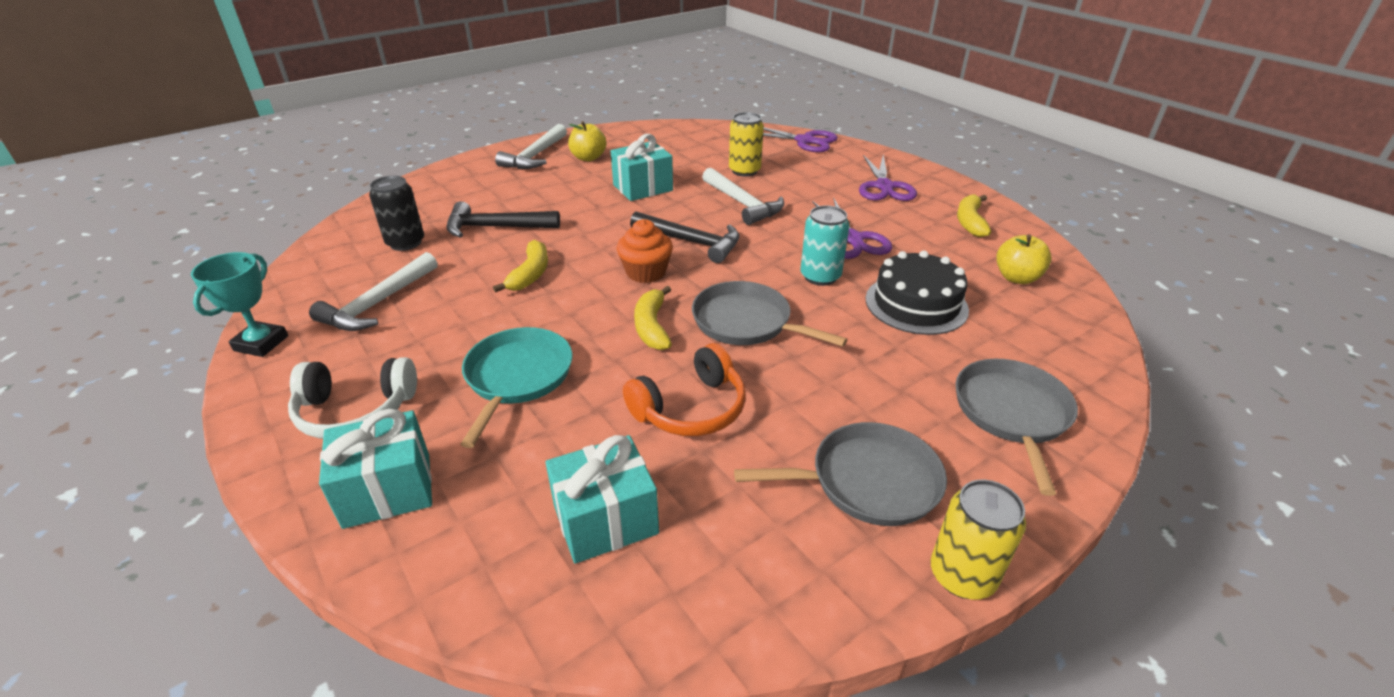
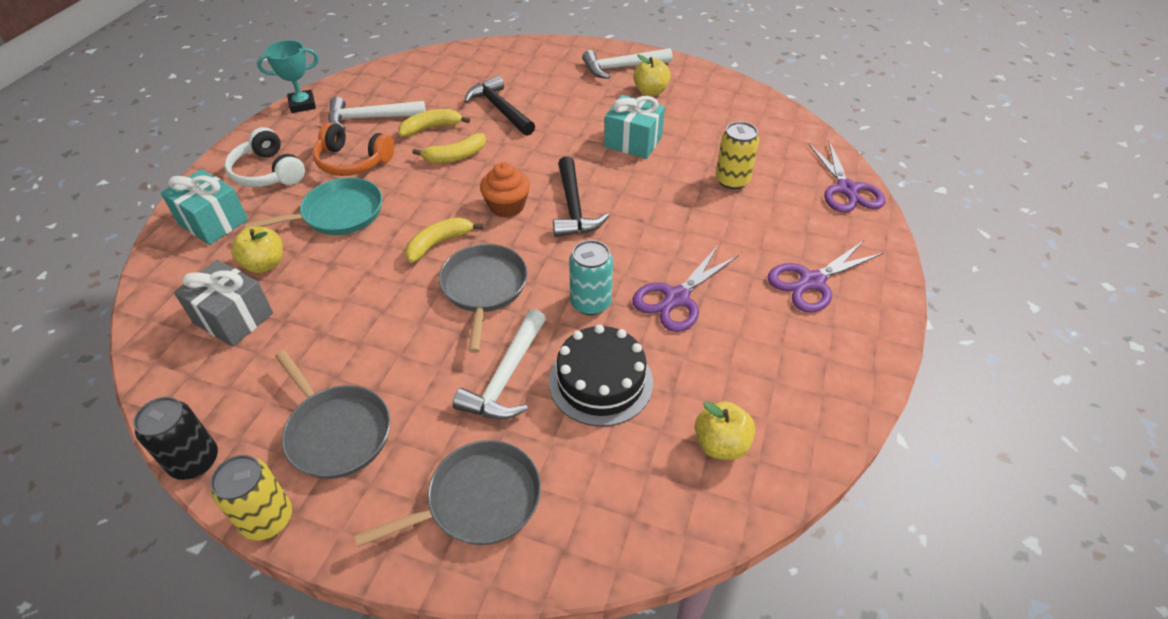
camera: 55 degrees right, 10 degrees up
black can [369,176,424,251] -> black can moved to [133,397,218,480]
turquoise gift [545,435,659,564] -> grey gift [174,260,273,347]
orange headphones [623,343,746,436] -> orange headphones moved to [313,122,394,176]
white hammer [702,168,784,225] -> white hammer moved to [453,309,546,420]
yellow banana [957,194,991,237] -> yellow banana moved to [398,109,470,137]
none -> yellow apple [231,227,283,273]

